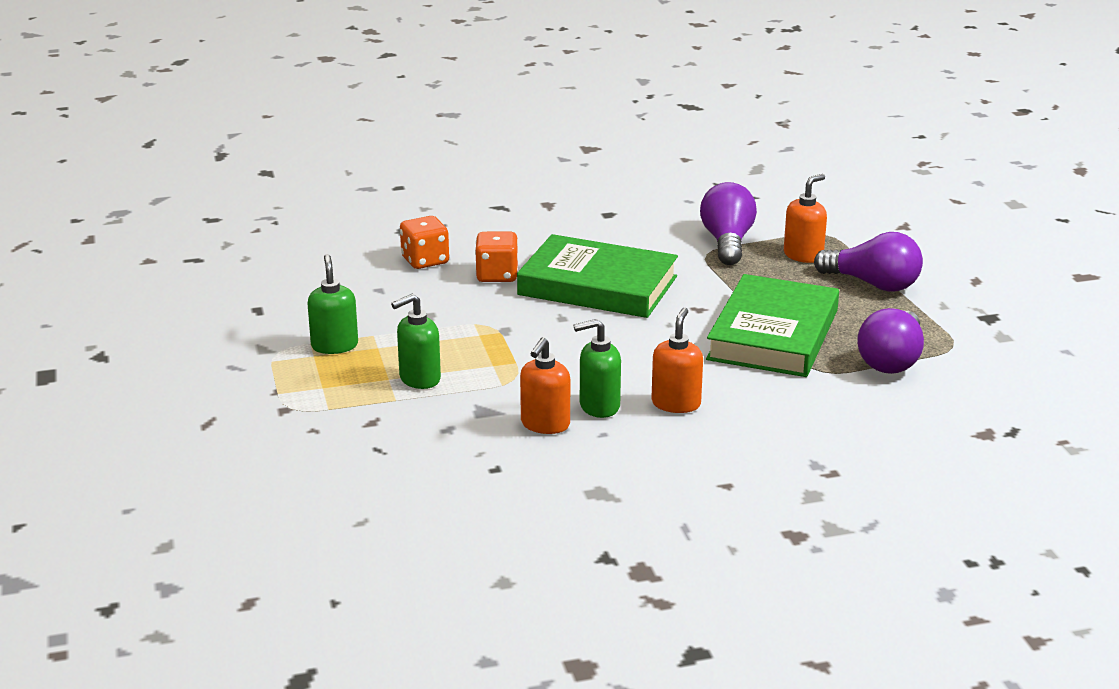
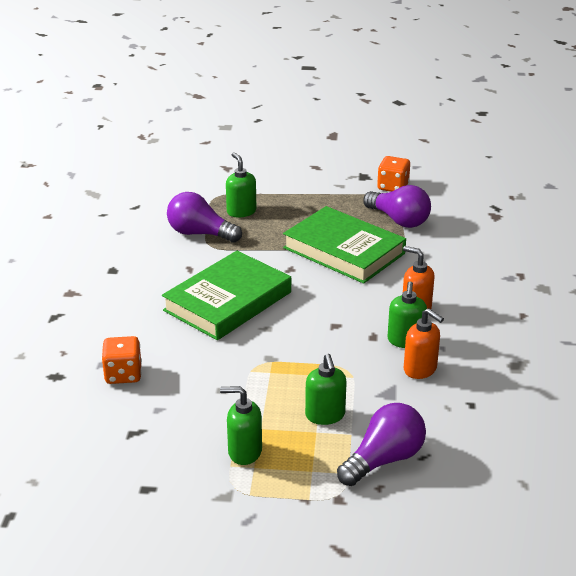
camera: 70 degrees left, 5 degrees up
orange dice [475,232,518,282] -> orange dice moved to [377,156,410,192]
orange soap dispenser [784,174,827,263] -> green soap dispenser [226,152,256,217]
purple light bulb [814,232,923,292] -> purple light bulb moved to [337,403,426,486]

